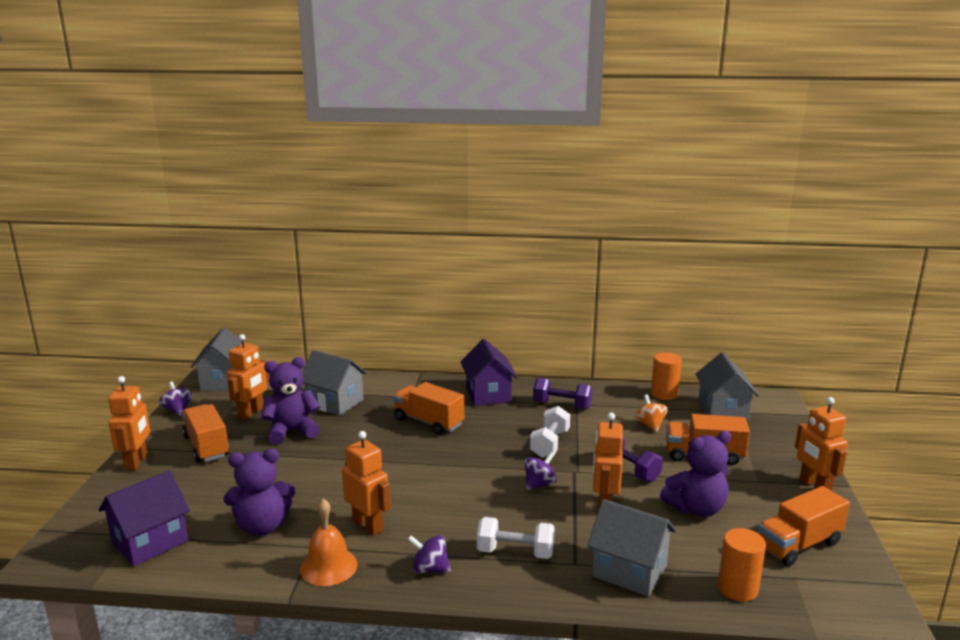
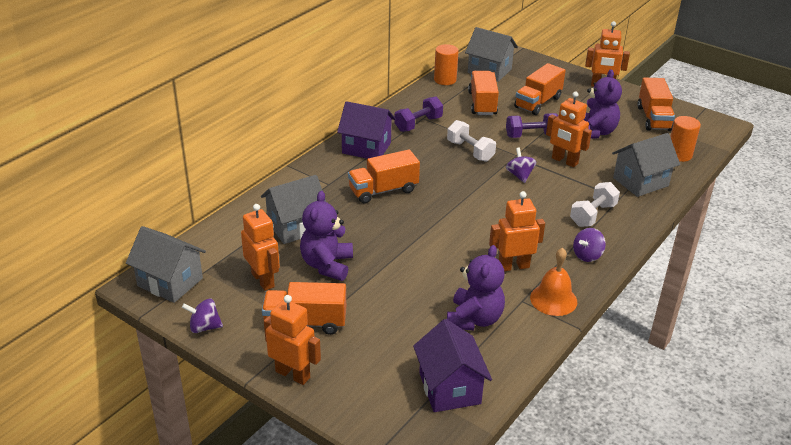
camera: 60 degrees left, 15 degrees up
orange spinning top [635,395,668,432] -> orange truck [468,71,499,115]

